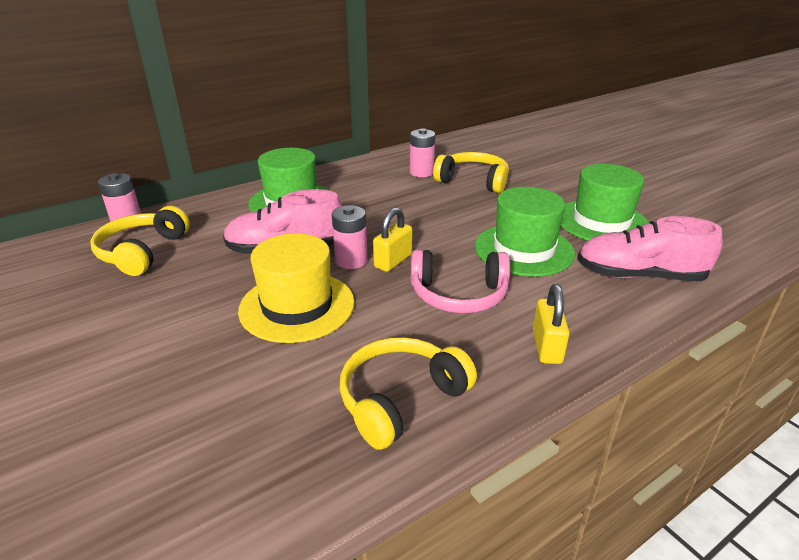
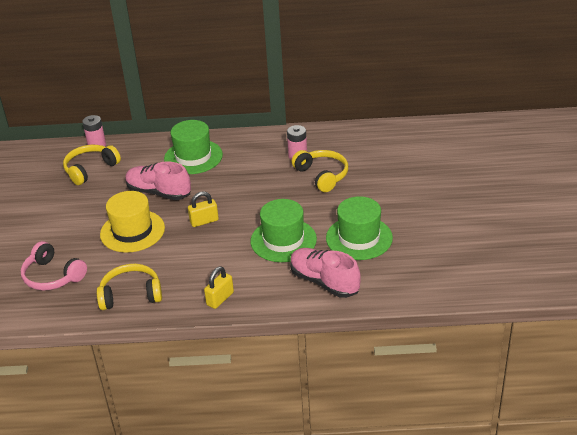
camera: 35 degrees right, 5 degrees up
pink battery [332,205,368,269] -> none
pink headphones [411,250,510,314] -> pink headphones moved to [21,241,87,290]

